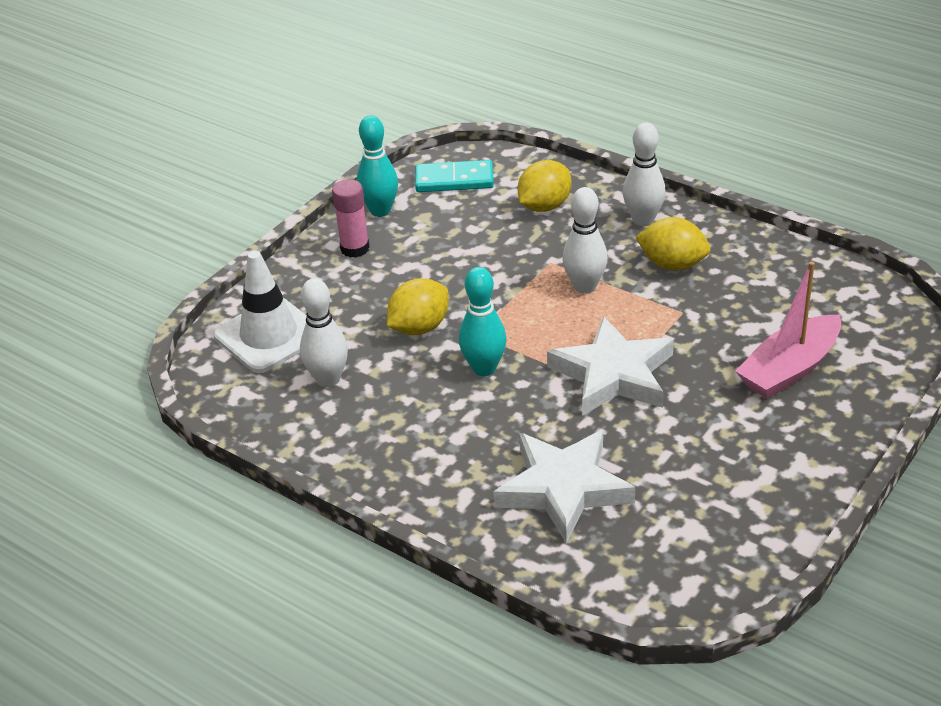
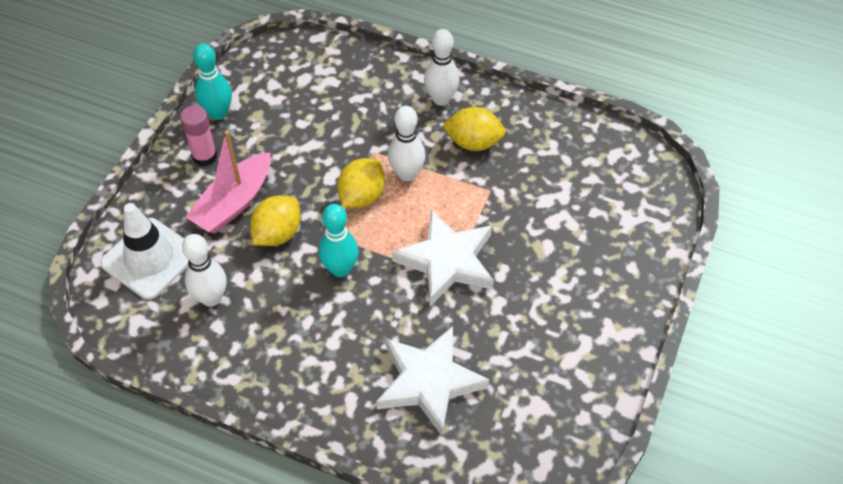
camera: 15 degrees left, 15 degrees up
turquoise domino [415,160,494,192] -> none
yellow lemon [517,160,572,212] -> yellow lemon moved to [337,158,385,208]
pink boat [735,261,841,399] -> pink boat moved to [186,130,271,233]

